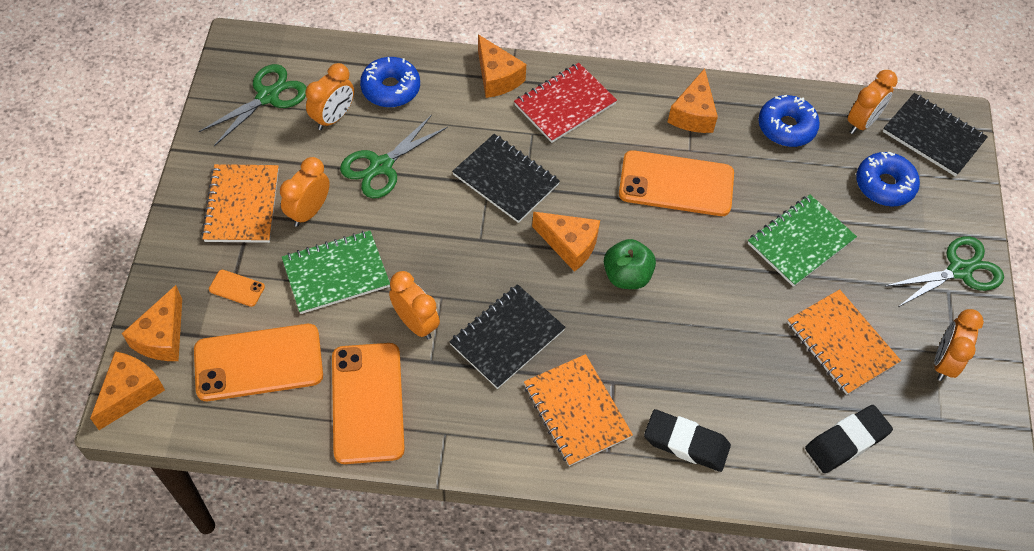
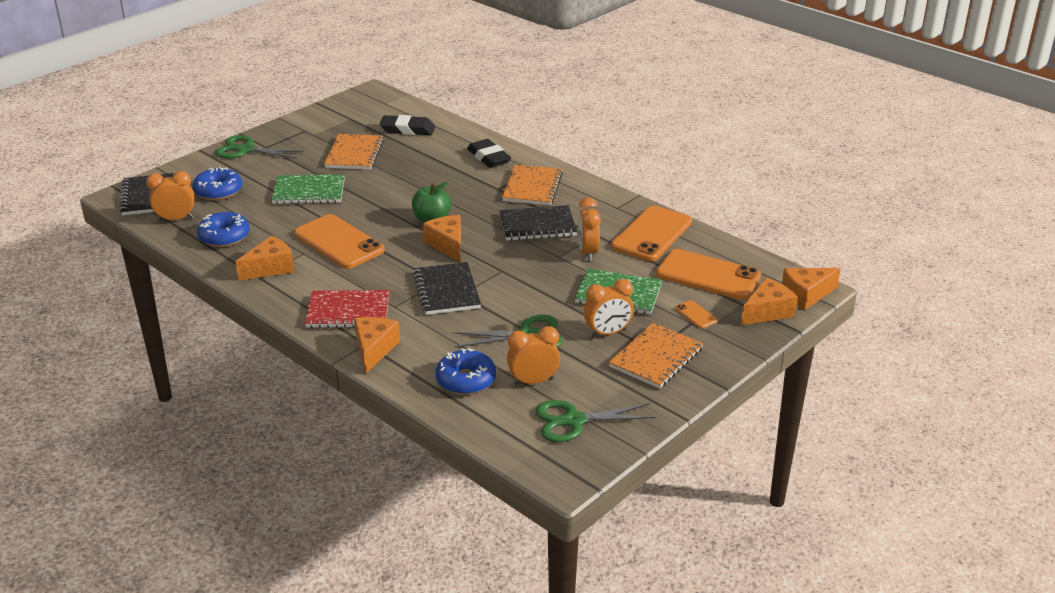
camera: 140 degrees left, 25 degrees down
orange clock [934,309,984,381] -> none

